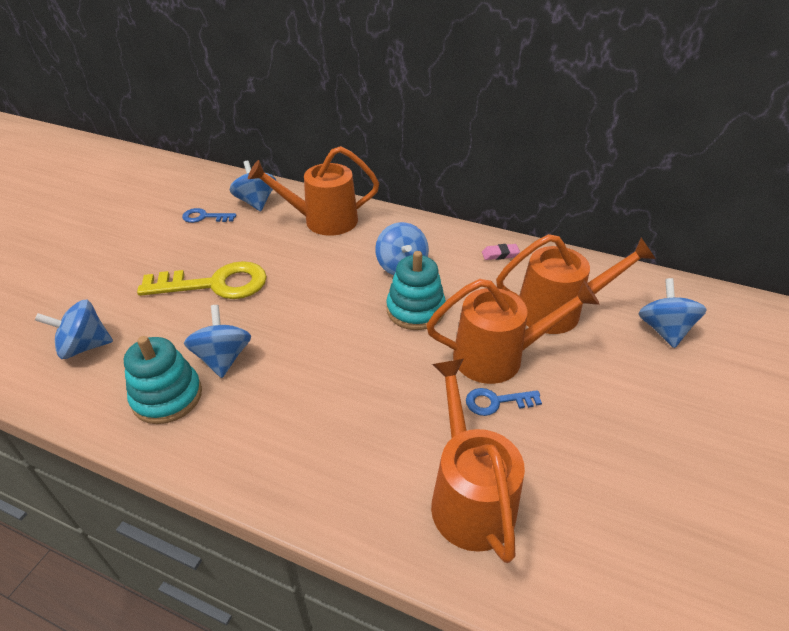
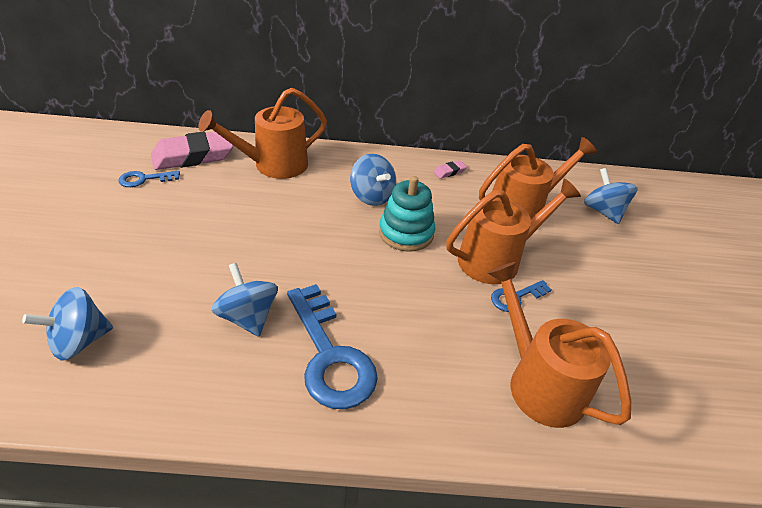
camera: 25 degrees left, 0 degrees up
turquoise stacking toy [124,336,202,424] -> none
yellow key [137,261,267,299] -> none
blue spinning top [230,161,276,212] -> pink eraser [151,132,234,170]
none -> blue key [287,284,378,409]

